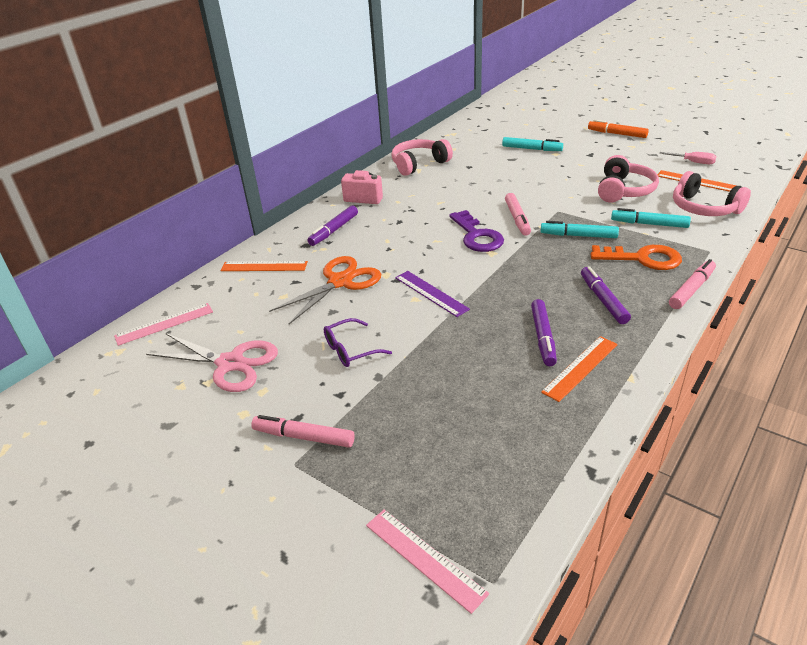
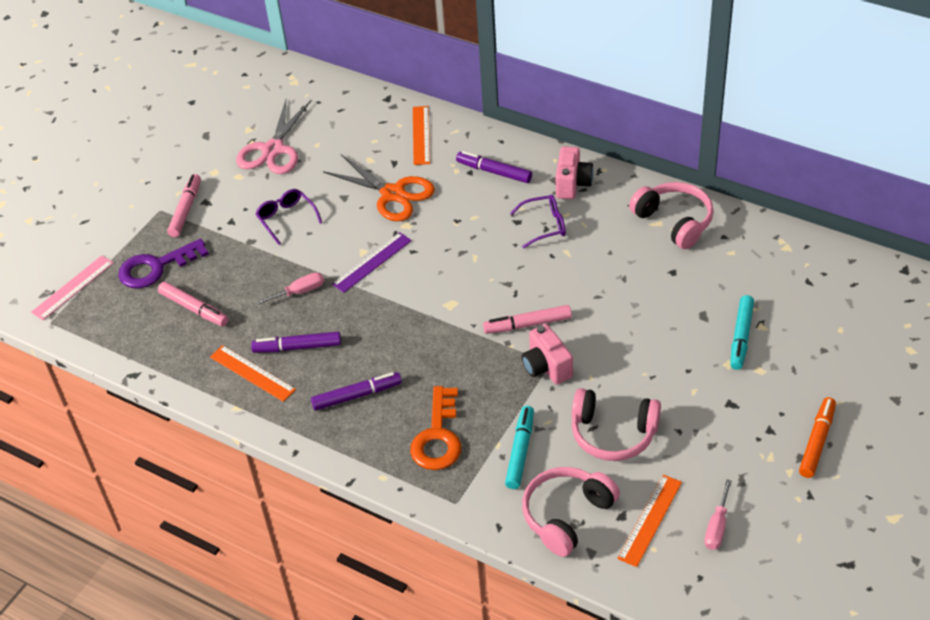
camera: 85 degrees right, 10 degrees up
pink ruler [114,303,213,346] -> none
purple key [449,210,504,252] -> purple key moved to [118,238,209,288]
turquoise marker [540,221,619,238] -> none
pink marker [669,259,716,309] -> pink marker moved to [158,282,228,326]
none -> pink screwdriver [256,272,324,305]
none -> purple glasses [510,195,566,248]
none -> pink camera [522,324,573,385]

